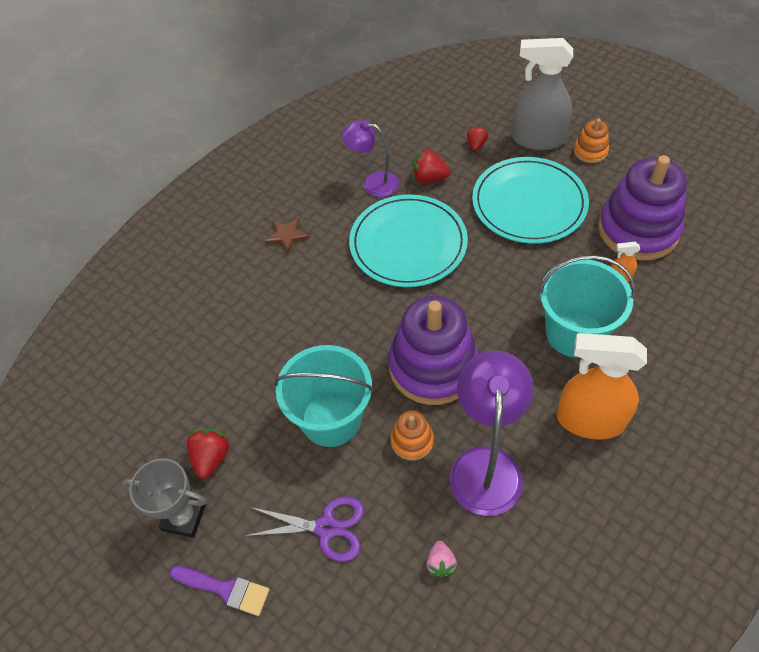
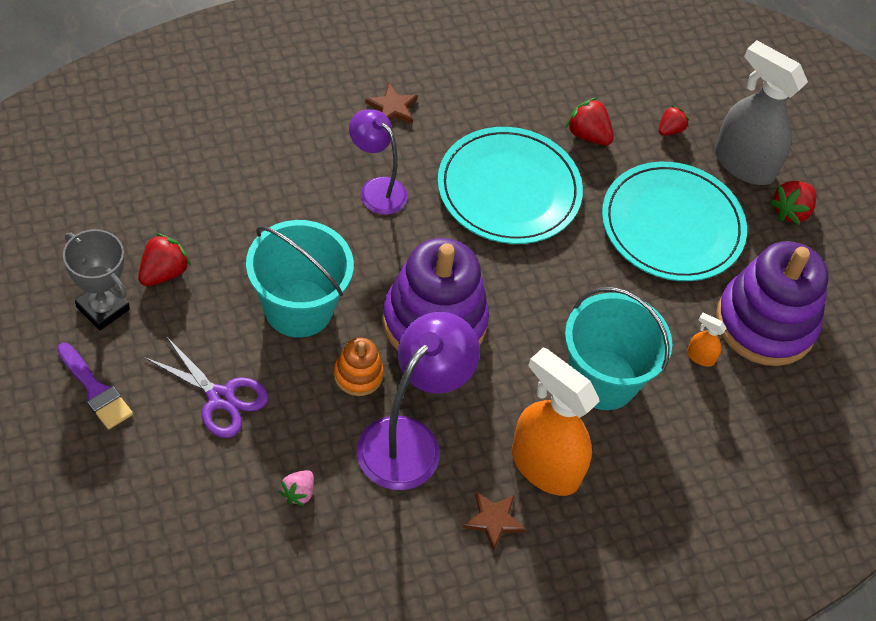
camera: 20 degrees right, 0 degrees up
purple lamp [342,120,399,197] -> purple lamp moved to [349,109,408,215]
orange stacking toy [574,118,609,163] -> red strawberry [770,181,816,225]
none -> brown star [462,492,527,552]

